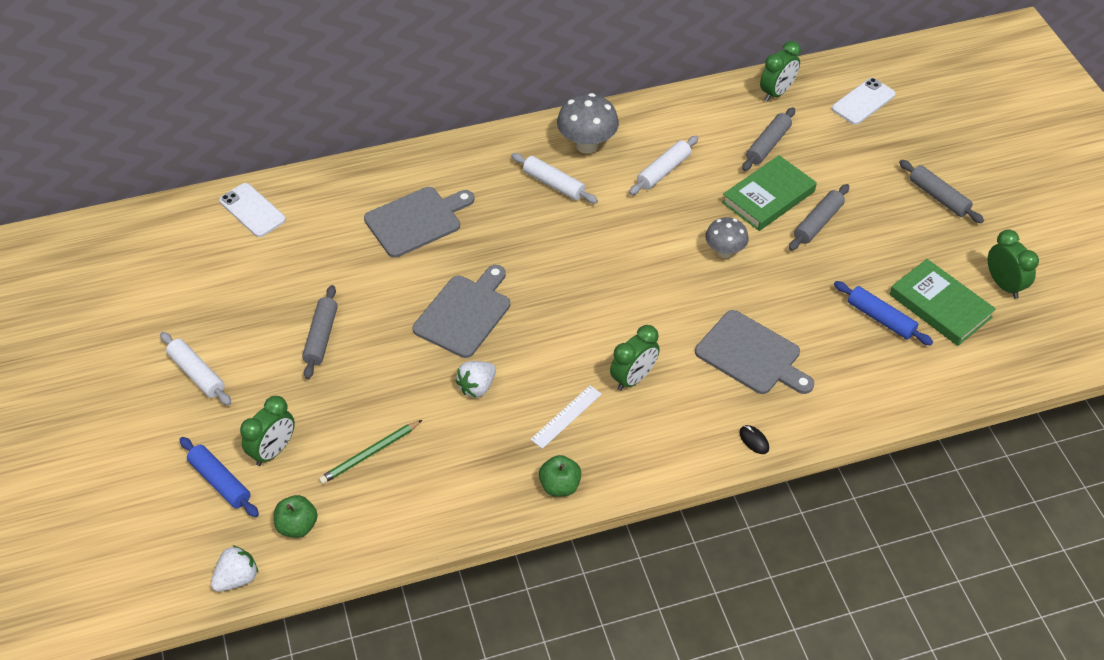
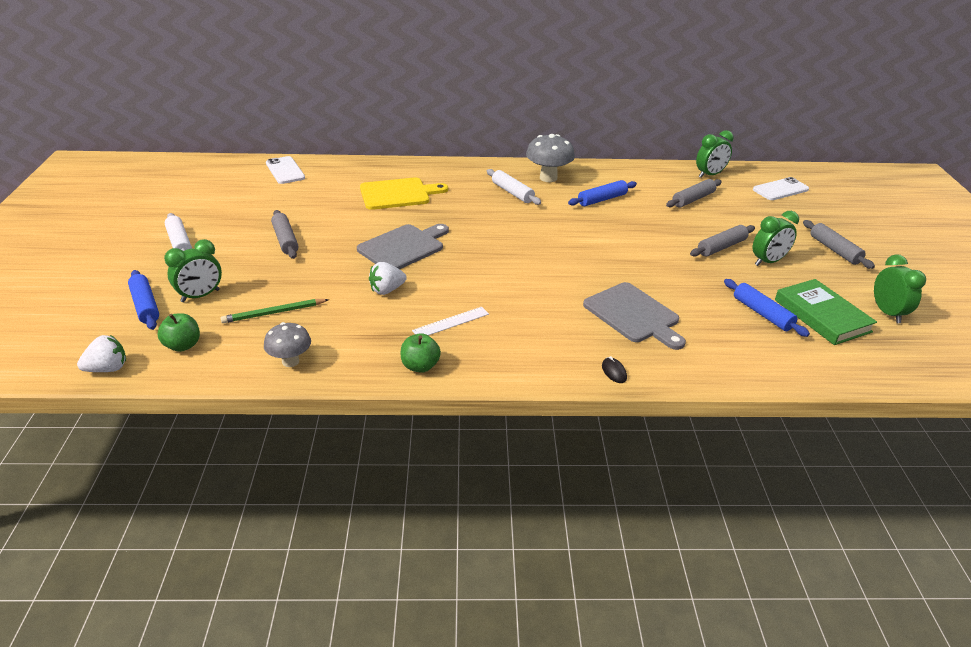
camera: 15 degrees right, 15 degrees down
grey rolling pin [302,285,338,379] -> grey rolling pin turned 45 degrees counterclockwise [271,210,299,259]
grey cutting board [364,187,474,258] -> yellow cutting board [360,177,448,210]
green clock [610,325,660,391] -> green clock moved to [753,211,799,266]
white rolling pin [629,136,698,195] -> blue rolling pin [568,180,637,206]
grey mushroom [705,217,749,258] -> grey mushroom moved to [264,322,311,367]
green book [722,155,817,231] -> none

